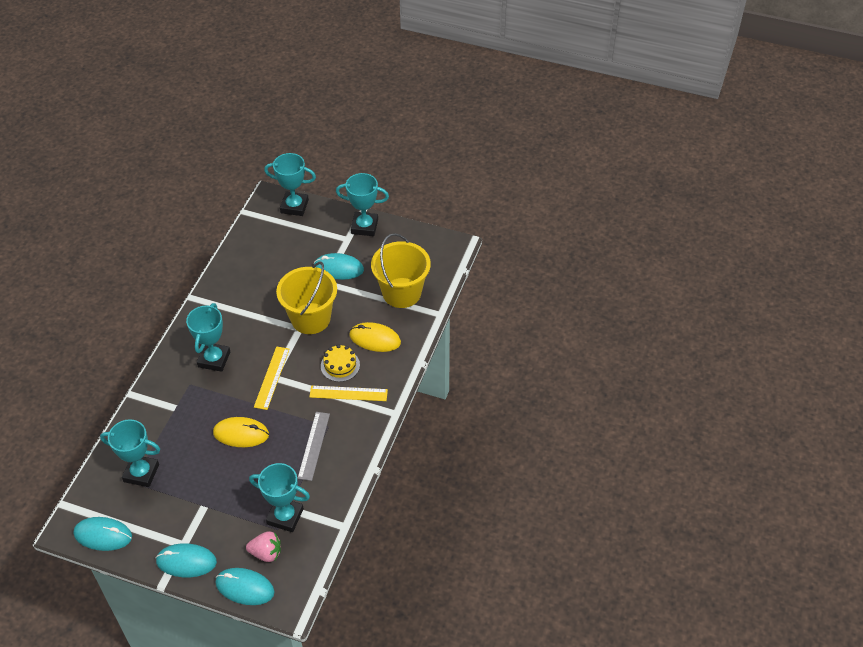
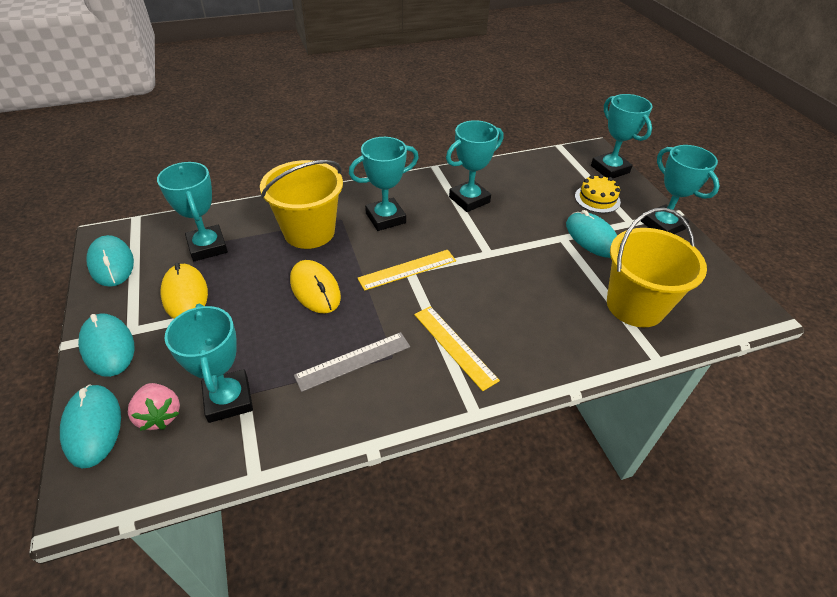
camera: 50 degrees right, 5 degrees down
yellow bucket [276,262,337,334] -> yellow bucket moved to [260,160,343,249]
yellow cake [321,344,360,382] -> yellow cake moved to [575,174,621,213]
yellow mouse [349,322,401,352] -> yellow mouse moved to [160,263,208,319]
none -> turquoise trophy [446,120,503,212]

